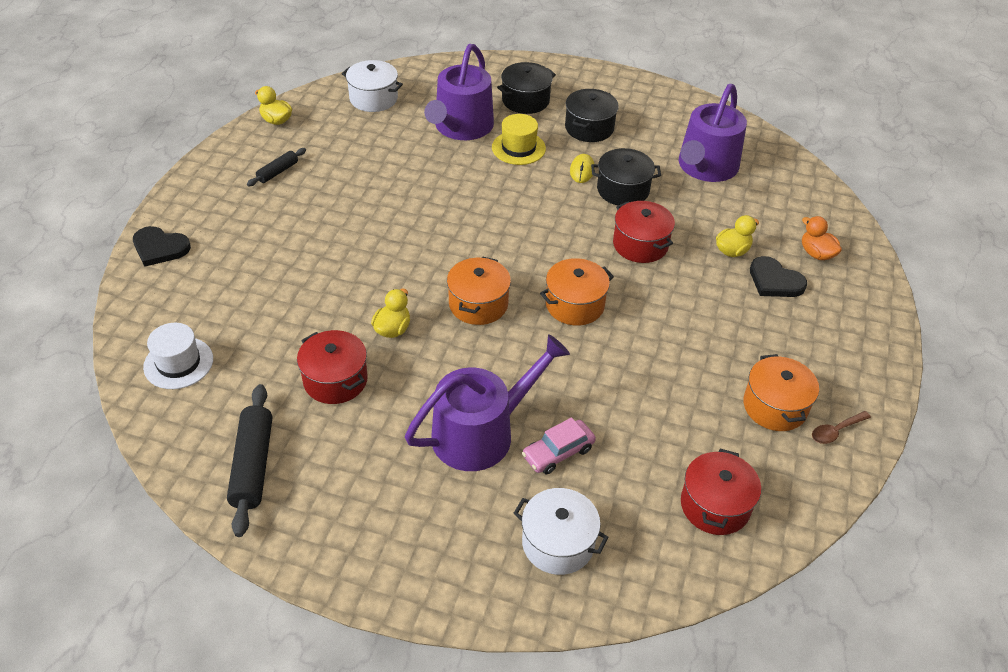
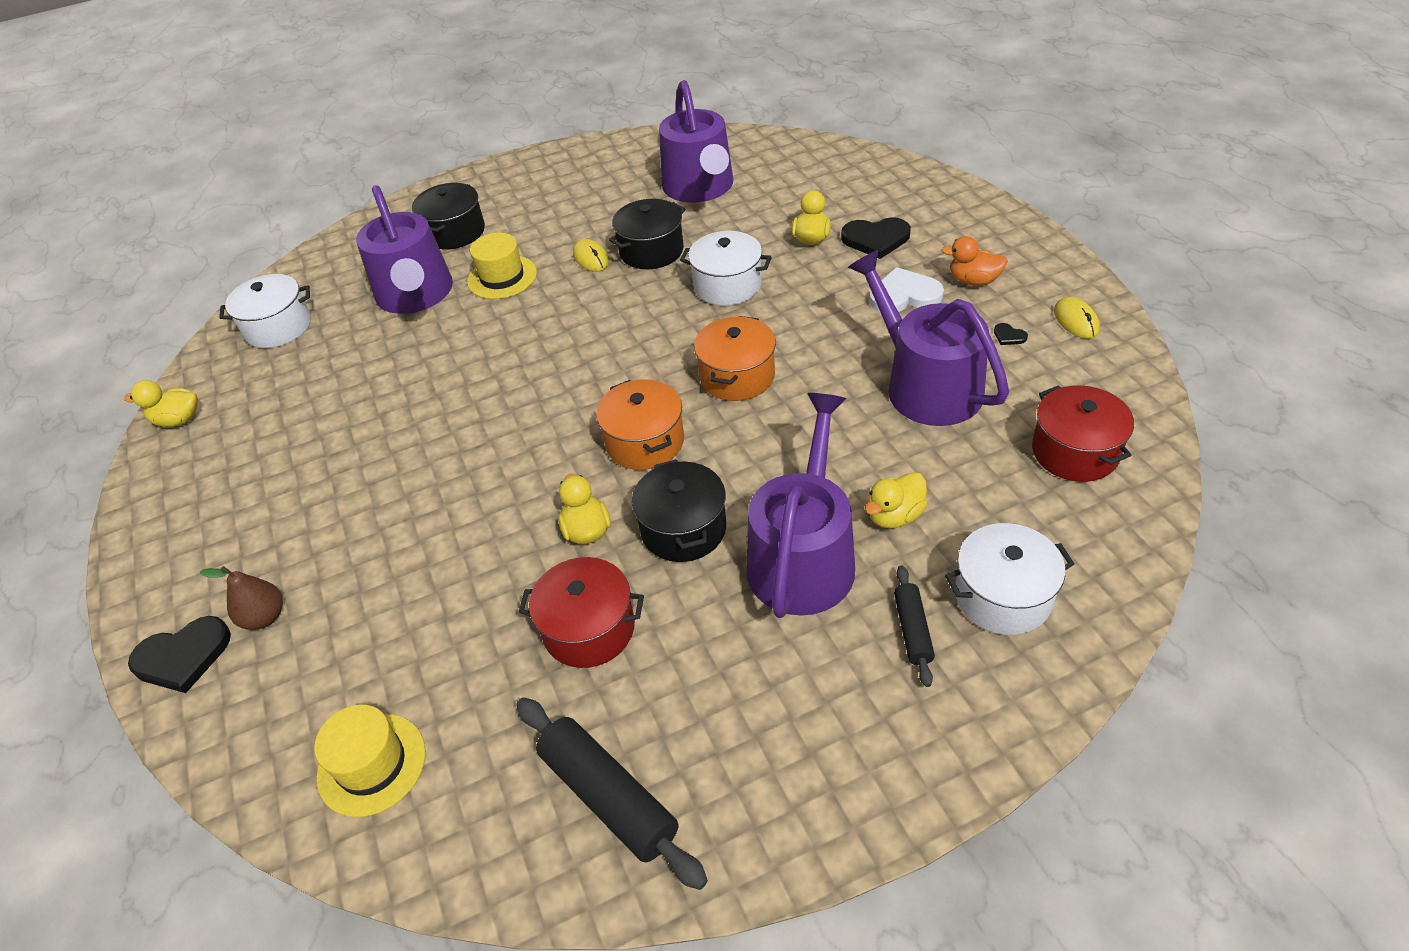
camera: 35 degrees left, 0 degrees up
white hat [143,323,213,389] -> yellow hat [314,705,426,817]
black rolling pin [247,148,306,186] -> black rolling pin moved to [894,565,935,687]
pink car [522,417,596,474] -> yellow duck [865,472,928,528]
black pot [565,89,619,142] -> black pot moved to [632,459,726,562]
red pot [613,201,675,263] -> white pot [680,231,772,306]
orange pot [743,354,819,431] -> black heart [994,323,1028,345]
orange duck [802,216,842,260] -> orange duck moved to [941,236,1008,286]
brown spoon [812,411,871,444] -> yellow mouse [1054,297,1100,339]
none -> brown pear [200,566,283,630]
none -> purple watering can [848,250,1009,426]
none -> white heart [870,267,944,312]

